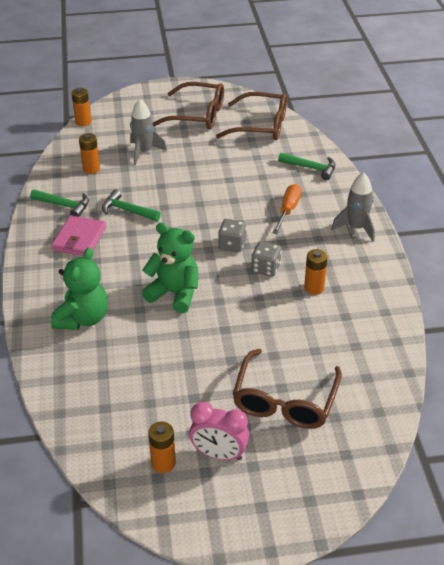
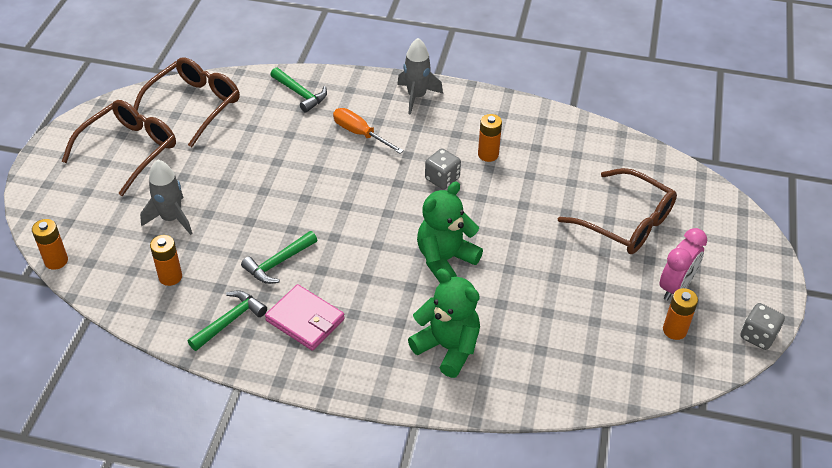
camera: 70 degrees left, 5 degrees up
grey dice [218,219,247,252] -> grey dice moved to [740,303,785,350]
green hammer [278,153,335,180] -> green hammer turned 90 degrees clockwise [270,67,327,113]

